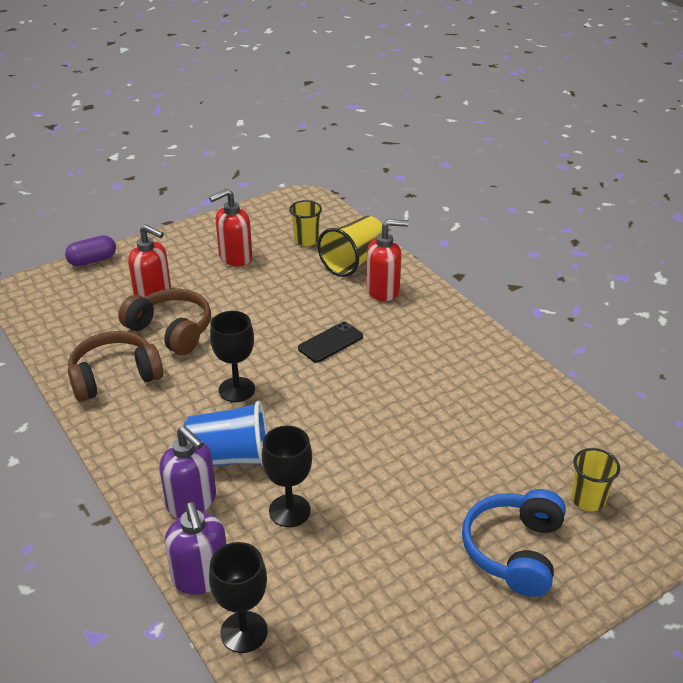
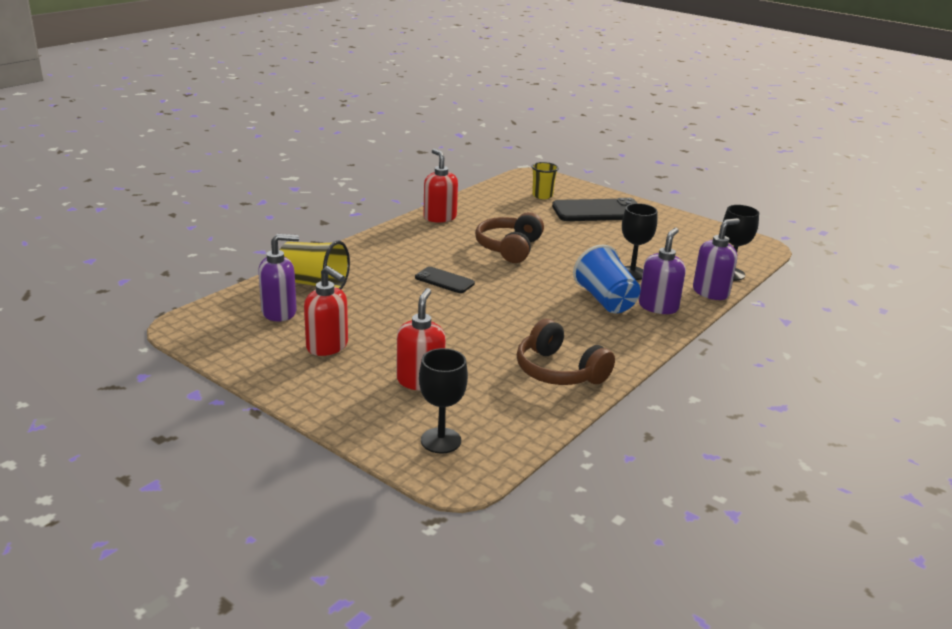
camera: 110 degrees left, 10 degrees down
purple capsule [65,235,116,266] -> none
brown headphones [118,289,211,355] -> brown headphones moved to [475,212,544,263]
black goblet [210,311,255,402] -> black goblet moved to [419,348,468,454]
yellow cup [289,200,322,246] -> purple soap dispenser [258,234,299,322]
red soap dispenser [366,219,409,301] -> red soap dispenser moved to [423,149,458,223]
blue headphones [462,489,566,597] -> black phone [552,198,637,221]

